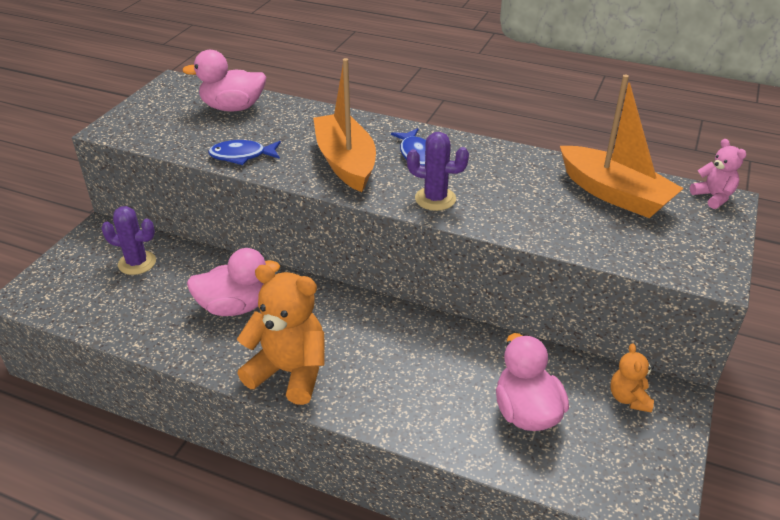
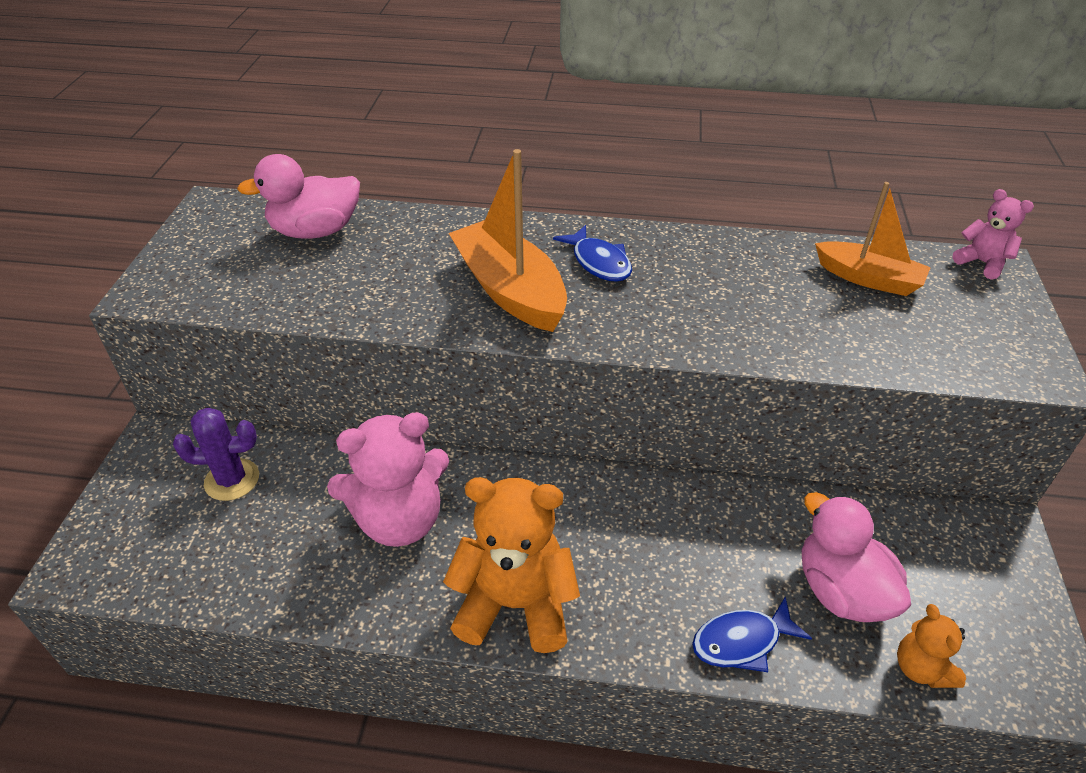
camera: 15 degrees left, 5 degrees up
pink duck [187,248,280,316] -> pink teddy bear [327,412,449,547]
blue fish [208,140,281,165] -> blue fish moved to [692,596,812,672]
purple cactus [407,132,469,211] -> none
orange boat [560,75,684,218] -> orange boat [815,182,931,296], size x0.66
orange teddy bear [610,343,654,413] -> orange teddy bear moved to [897,604,966,688]

